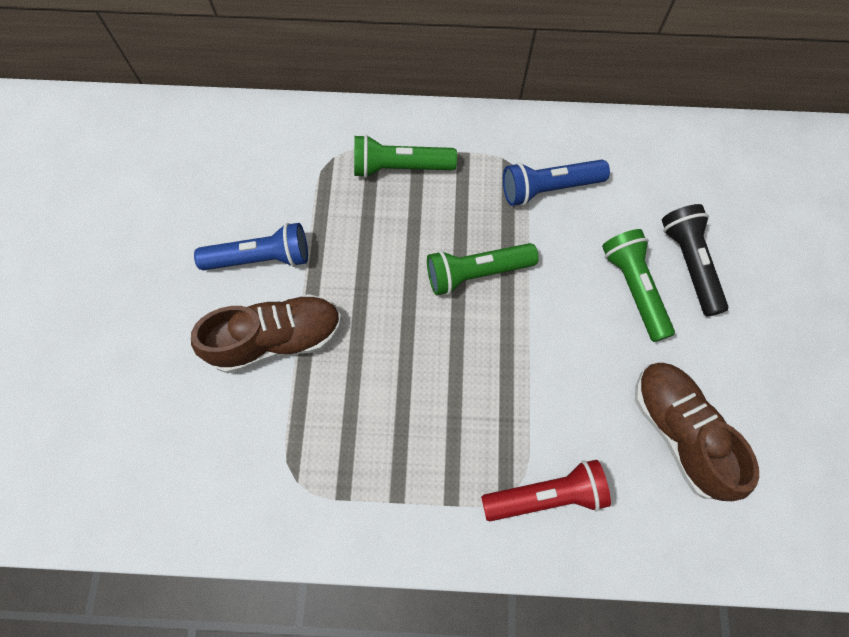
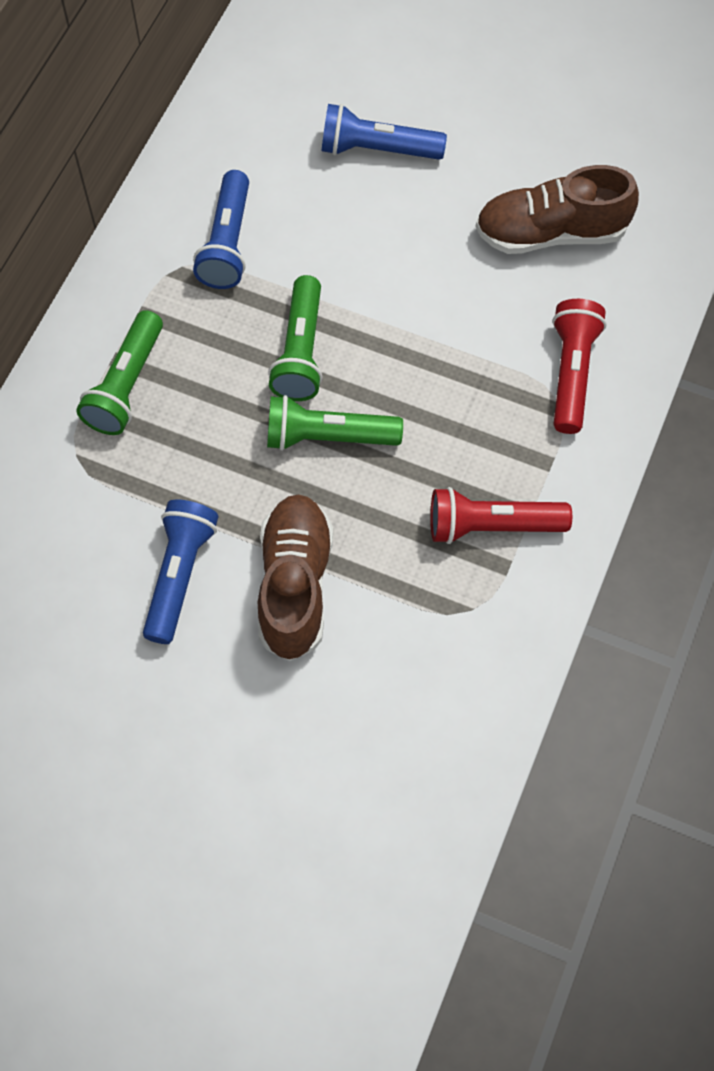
camera: 70 degrees left, 5 degrees down
green flashlight [602,229,675,342] -> green flashlight moved to [267,395,403,451]
black flashlight [662,204,729,316] -> blue flashlight [322,104,447,160]
none -> red flashlight [430,487,572,544]

